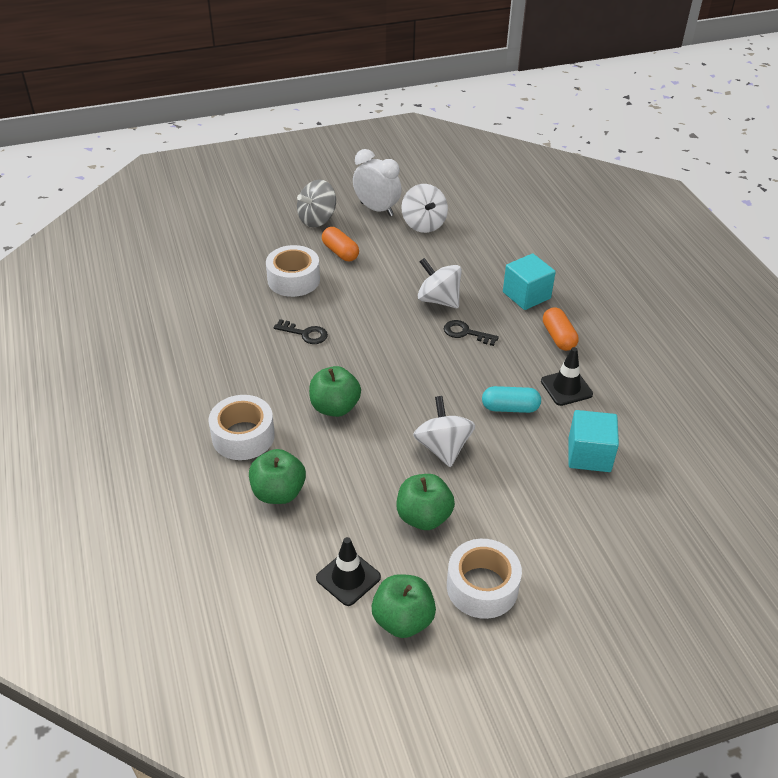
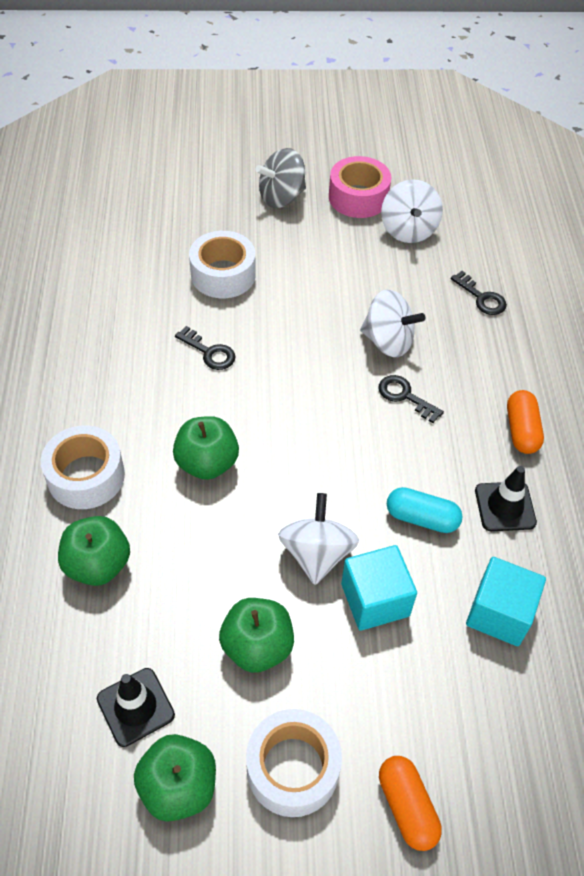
camera: 15 degrees right, 10 degrees up
orange capsule [322,227,359,261] -> orange capsule moved to [379,756,442,851]
white clock [353,149,402,216] -> pink tape [329,156,391,218]
white spinning top [418,258,462,308] -> white spinning top turned 150 degrees clockwise [360,290,425,357]
turquoise cube [503,254,556,310] -> turquoise cube moved to [341,545,417,631]
none -> black key [451,271,507,315]

